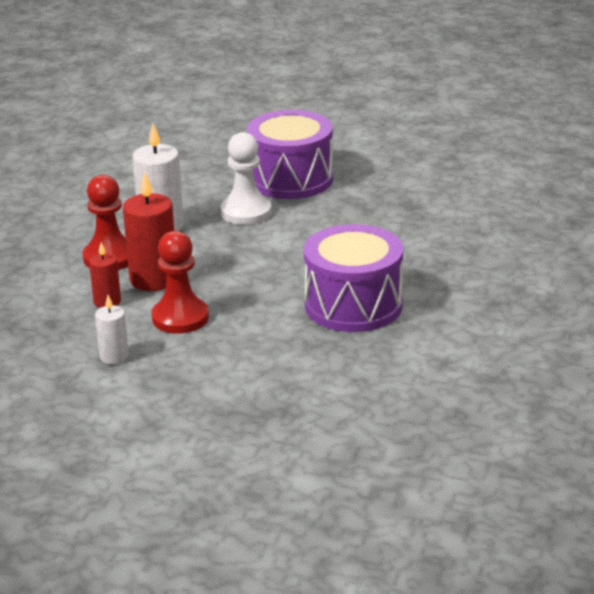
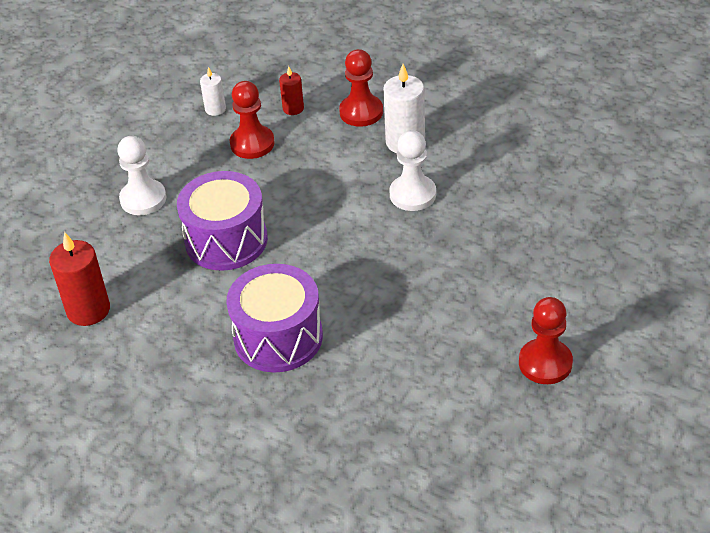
camera: 105 degrees right, 15 degrees up
red candle [123,172,174,291] -> red candle moved to [49,232,110,326]
purple drum [247,110,333,199] -> purple drum moved to [227,264,323,372]
none -> white pawn [117,136,166,215]
none -> red pawn [519,297,573,384]

